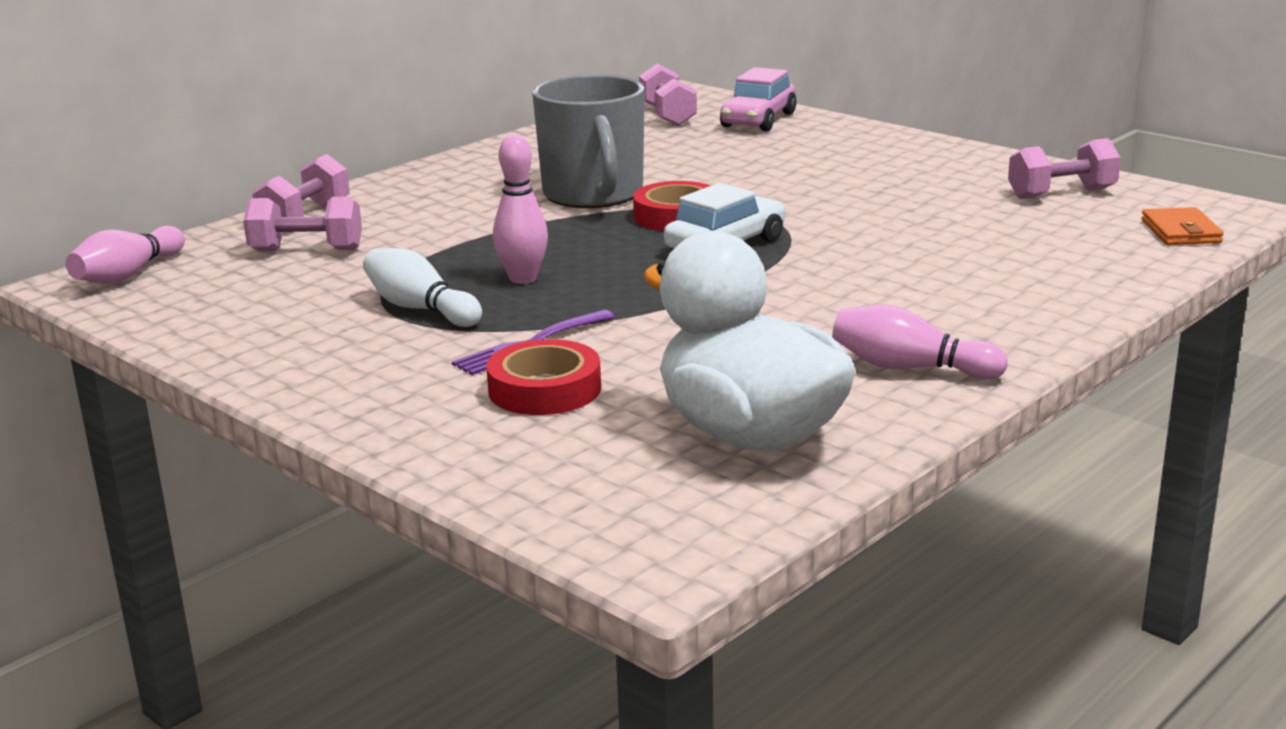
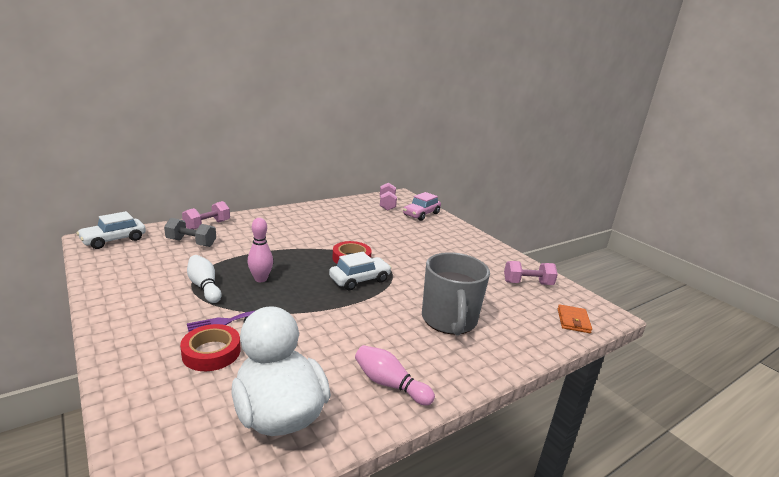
camera: 10 degrees right, 0 degrees up
pink bowling pin [65,226,185,284] -> white car [77,211,146,249]
pink dumbbell [243,197,362,251] -> grey dumbbell [164,218,216,247]
grey mug [532,74,645,208] -> grey mug moved to [422,252,490,335]

